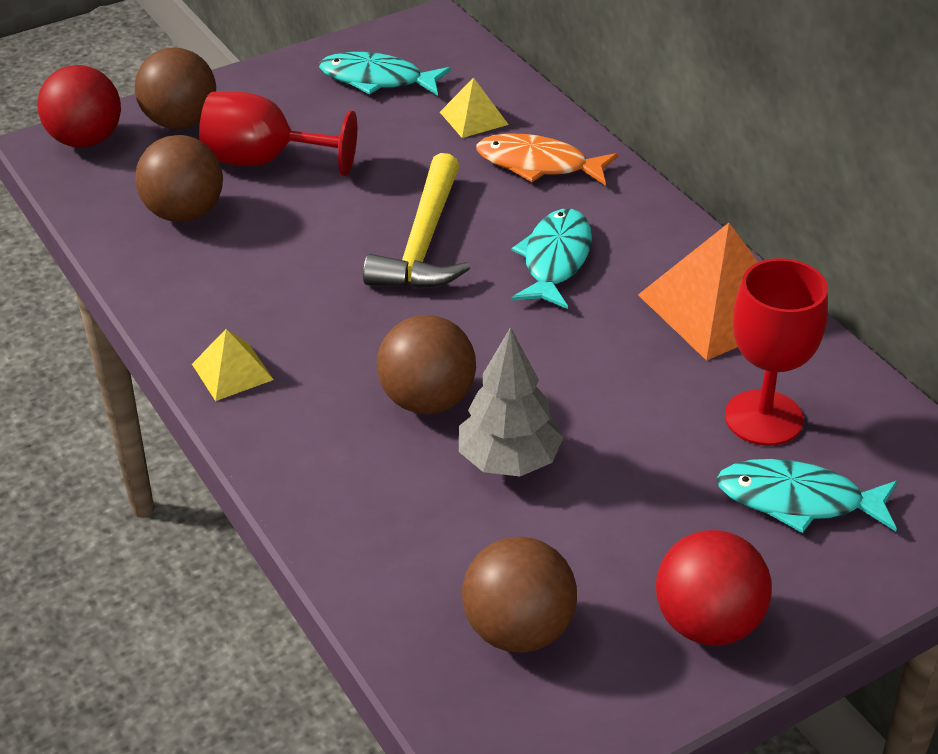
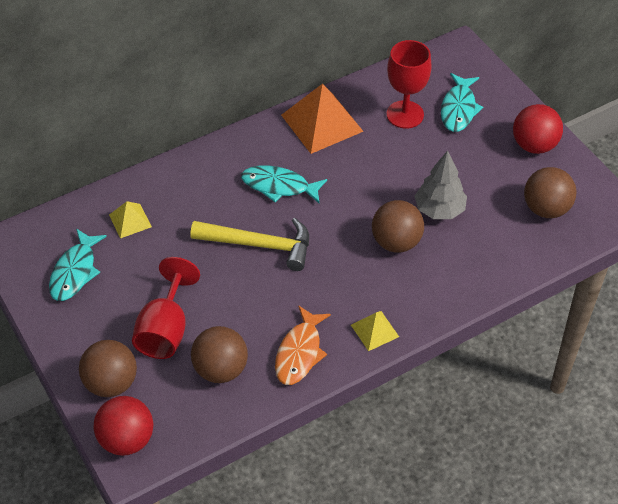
camera: 90 degrees left, 10 degrees up
orange fish [476,134,618,186] -> orange fish moved to [275,305,331,385]

